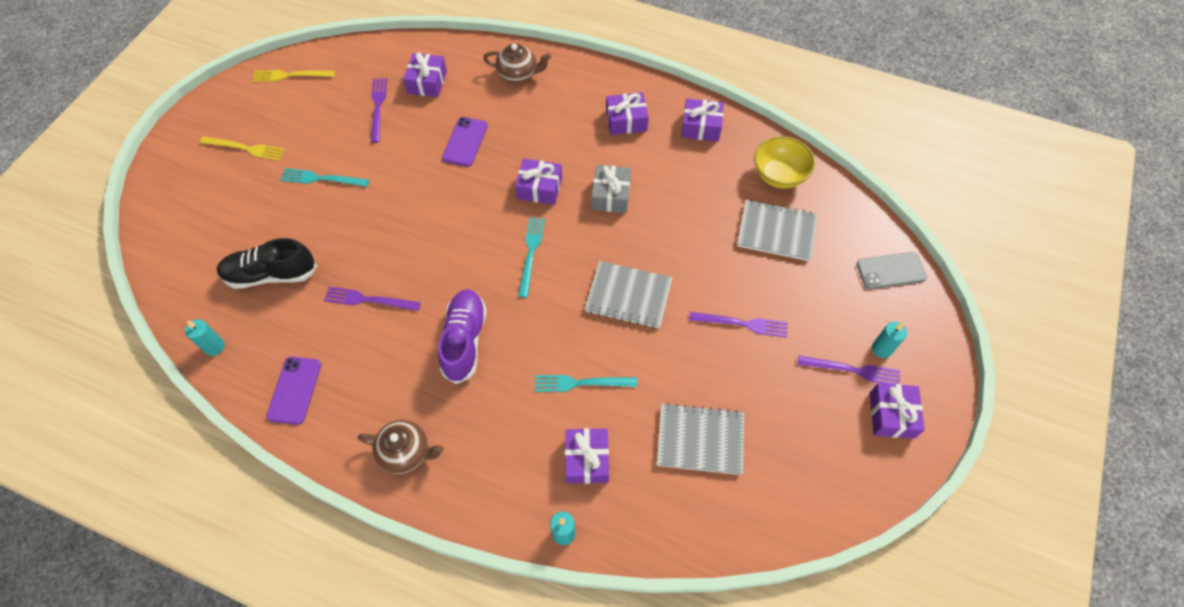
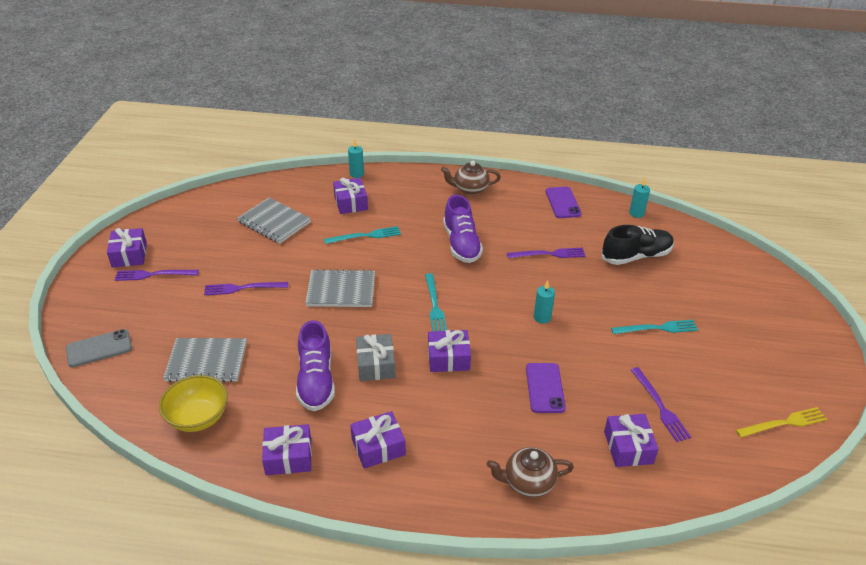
camera: 165 degrees right, 20 degrees down
yellow fork [200,136,285,161] -> none
grey notebook [657,403,744,475] -> grey notebook turned 45 degrees clockwise [237,197,311,244]
turquoise candle [872,322,907,358] -> turquoise candle moved to [534,280,555,323]
none -> purple shoe [296,320,335,411]

